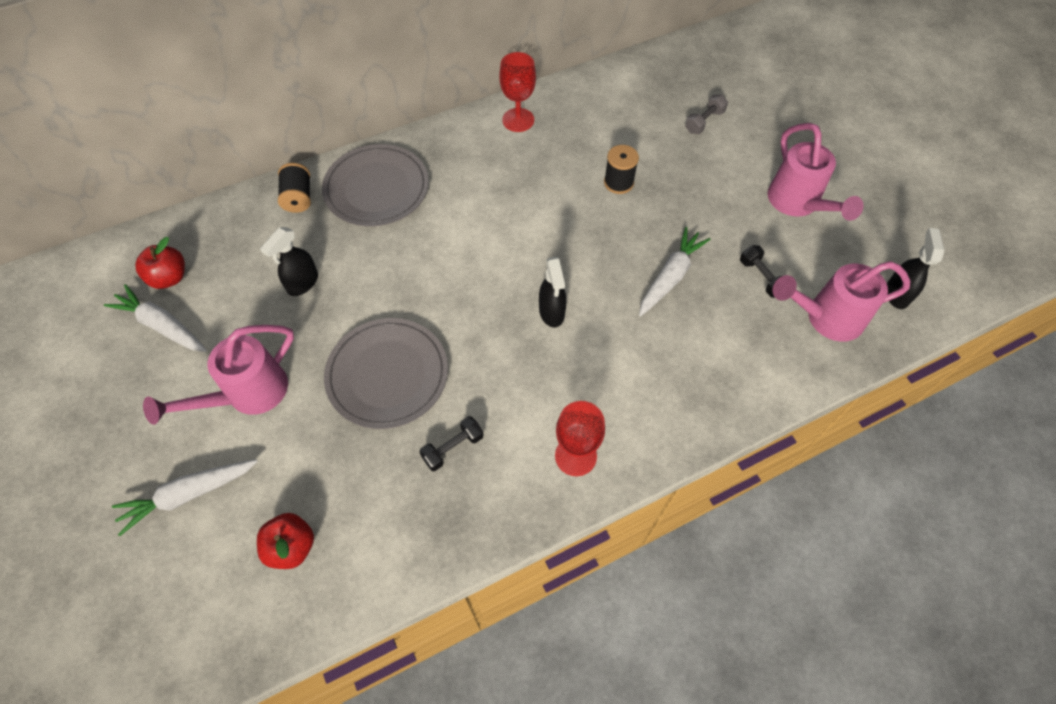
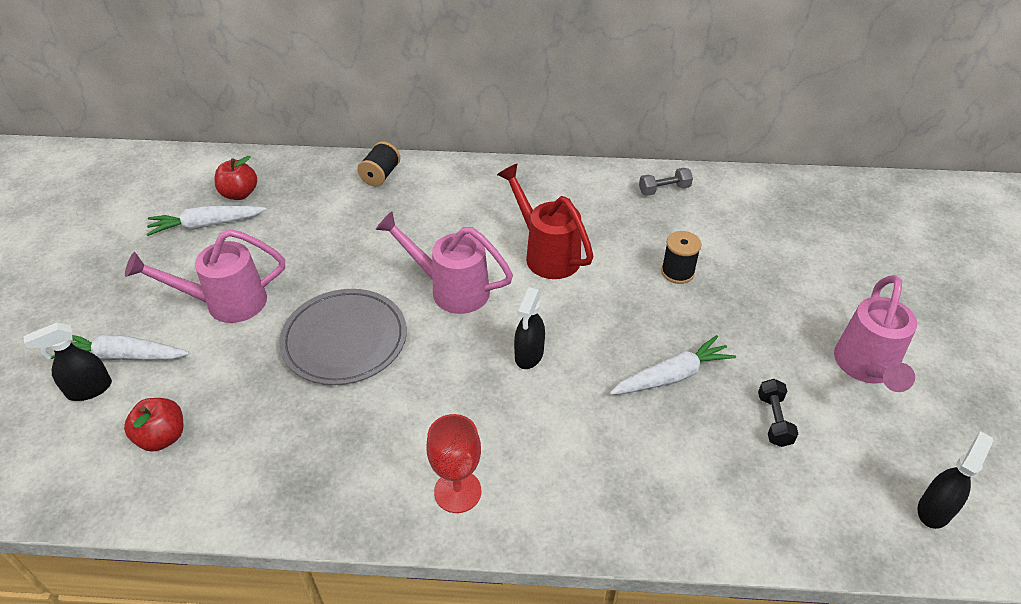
camera: 30 degrees right, 15 degrees down
white carrot [104,284,207,352] -> white carrot turned 75 degrees counterclockwise [147,206,267,236]
black spray bottle [260,227,318,296] -> black spray bottle moved to [23,322,112,401]
grey plate [322,144,429,226] -> none
black dumbbell [419,416,484,471] -> none
red goblet [500,52,536,132] -> none
grey dumbbell [685,94,728,134] -> grey dumbbell moved to [639,168,693,196]
pink watering can [773,261,910,342] -> pink watering can moved to [375,211,513,314]
none -> red watering can [497,164,594,279]

